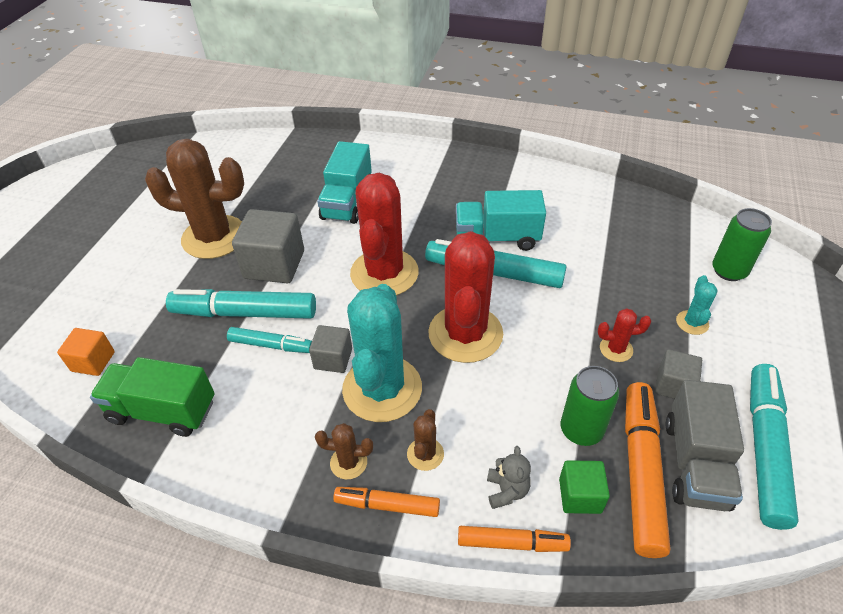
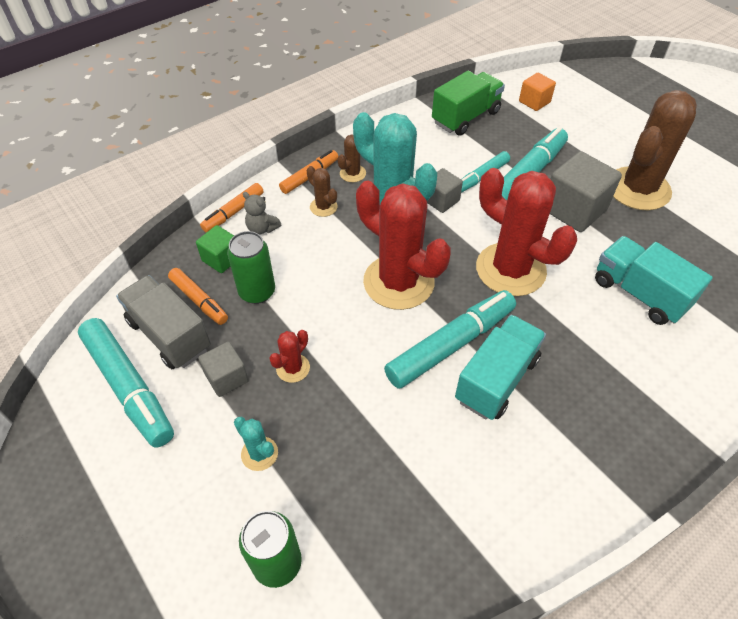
camera: 125 degrees right, 5 degrees up
orange marker [625,382,670,558] -> orange marker [168,268,228,325], size x0.57

